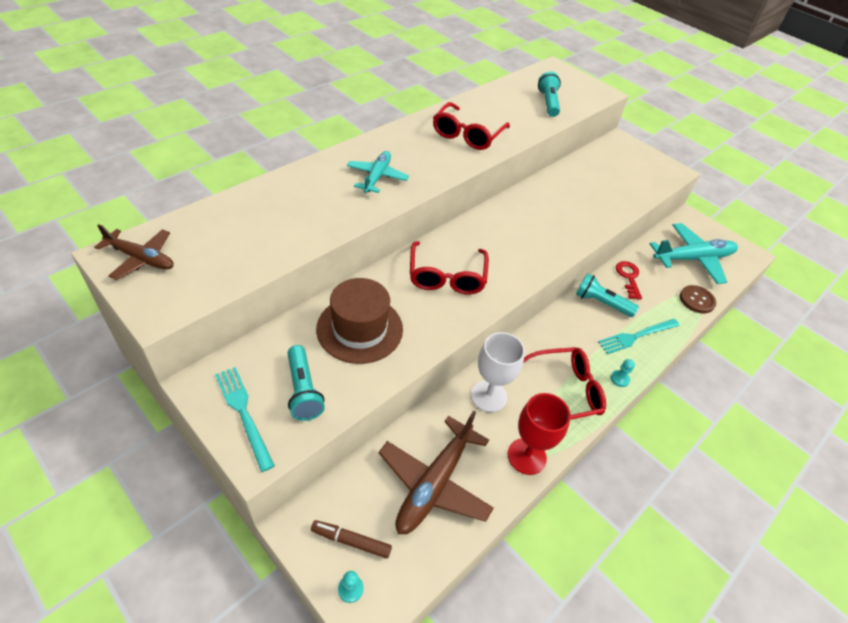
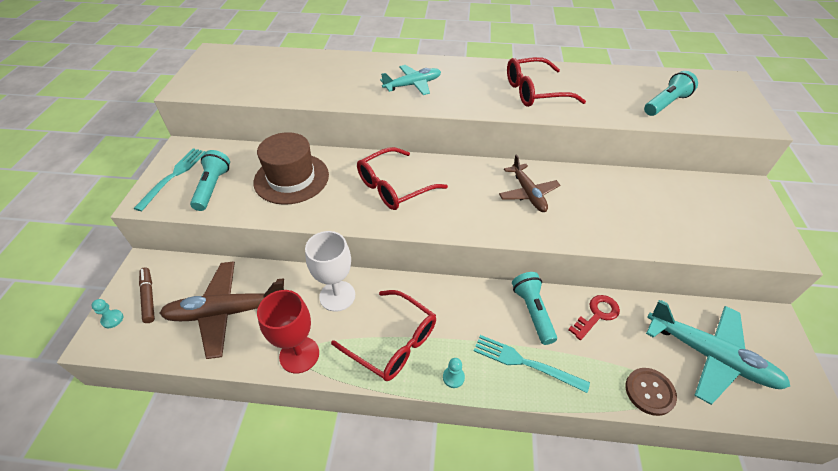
camera: 55 degrees right, 0 degrees up
brown plane [94,224,174,280] -> brown plane moved to [499,154,560,212]
turquoise flashlight [288,345,325,421] -> turquoise flashlight turned 150 degrees clockwise [190,150,230,211]

